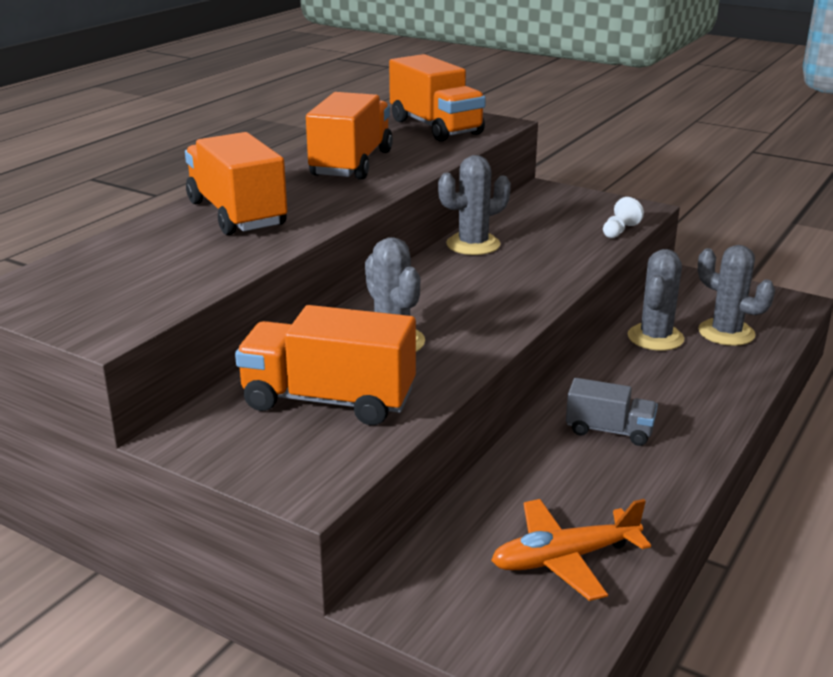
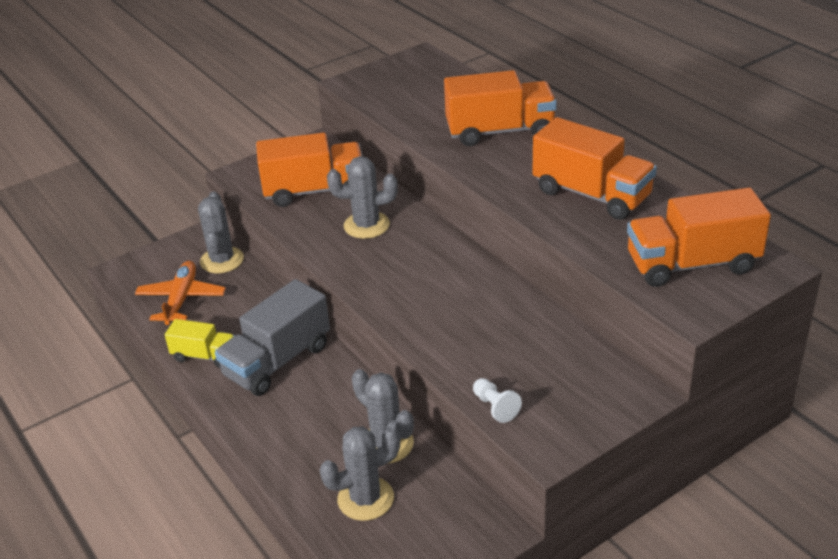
camera: 115 degrees right, 10 degrees up
orange truck [235,305,416,425] -> orange truck turned 45 degrees clockwise [256,133,363,207]
grey cactus [438,155,511,255] -> grey cactus moved to [198,191,244,273]
grey truck [566,378,658,446] -> grey truck [215,279,330,396], size x1.76
none -> yellow truck [165,319,235,368]

